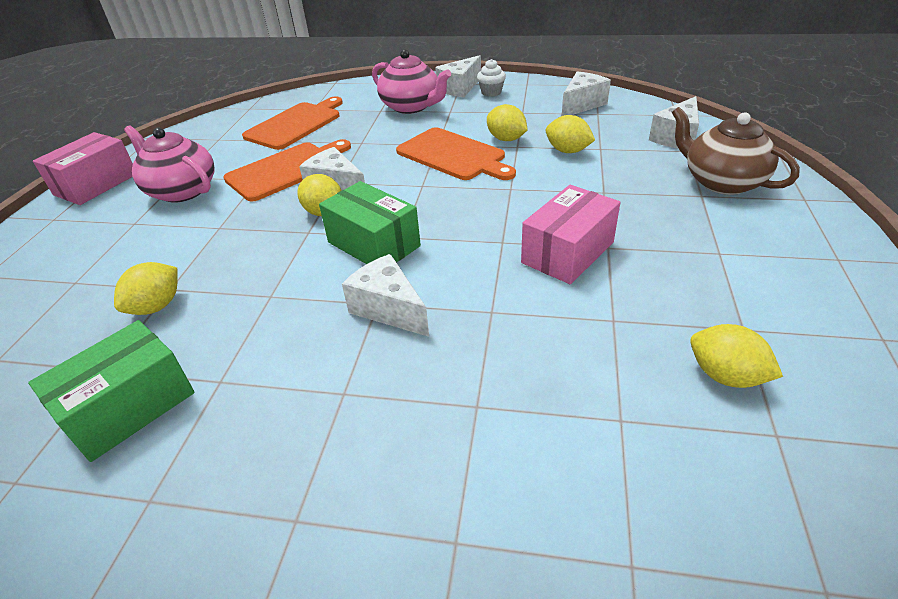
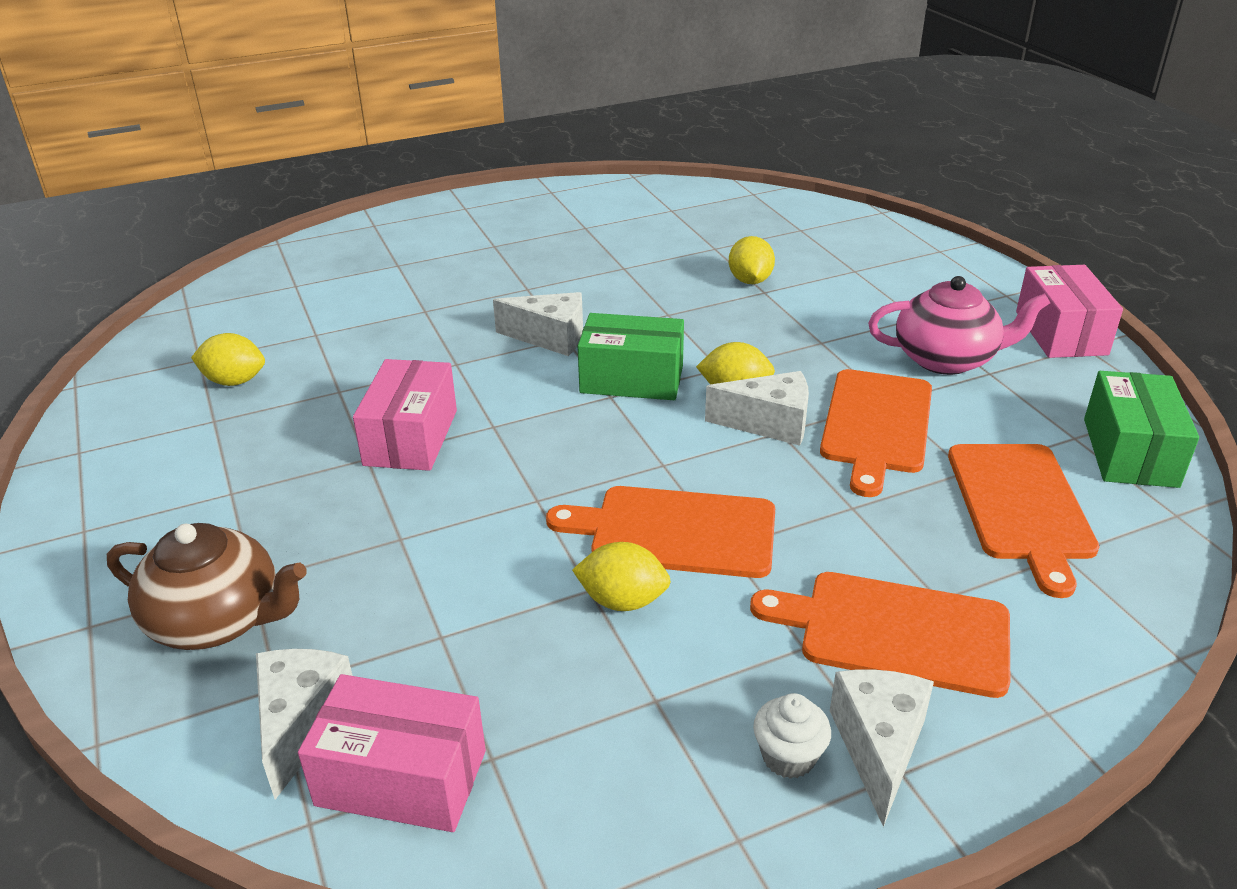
camera: 145 degrees right, 5 degrees down
green box [28,320,195,462] -> green box moved to [1084,371,1199,488]
pink teapot [372,49,451,114] -> orange cutting board [750,572,1010,698]
yellow lemon [546,115,595,153] -> none
white cheese [562,71,611,116] -> none
none -> pink box [298,674,486,832]

